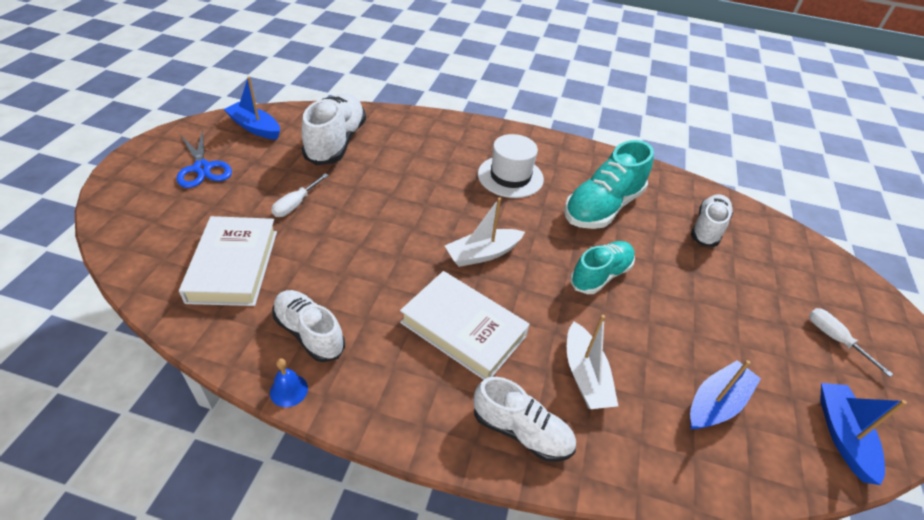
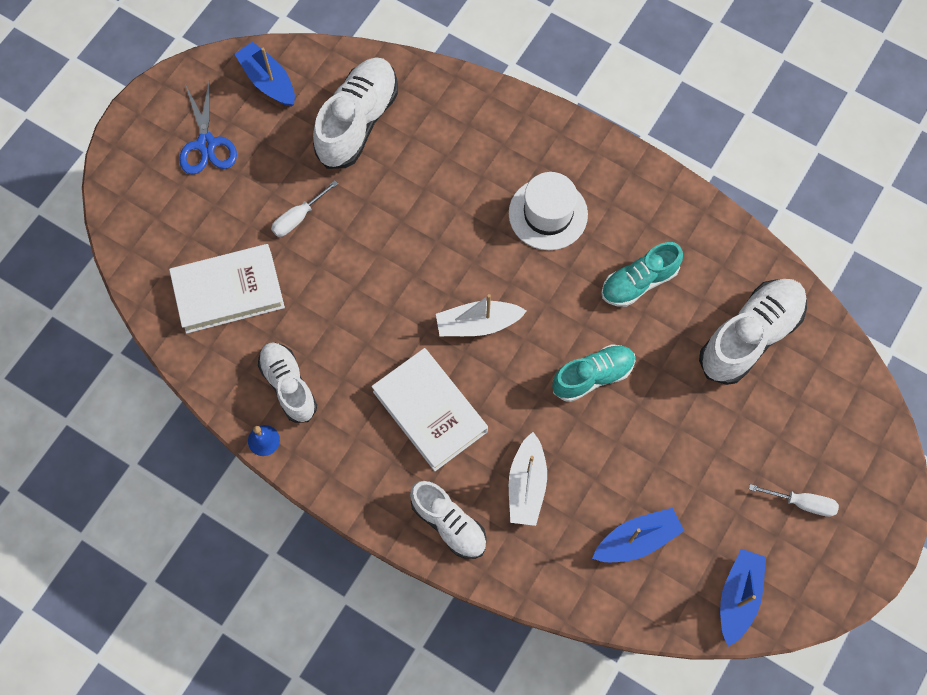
camera: 20 degrees right, 25 degrees up
white book [179,216,277,306] -> white book turned 60 degrees clockwise [169,244,285,334]
turquoise shoe [564,140,654,229] -> turquoise shoe [601,242,683,307], size x0.66
white shoe [691,194,733,247] -> white shoe [699,279,807,385], size x1.53
white screwdriver [809,308,893,377] -> white screwdriver turned 120 degrees clockwise [749,484,839,517]

